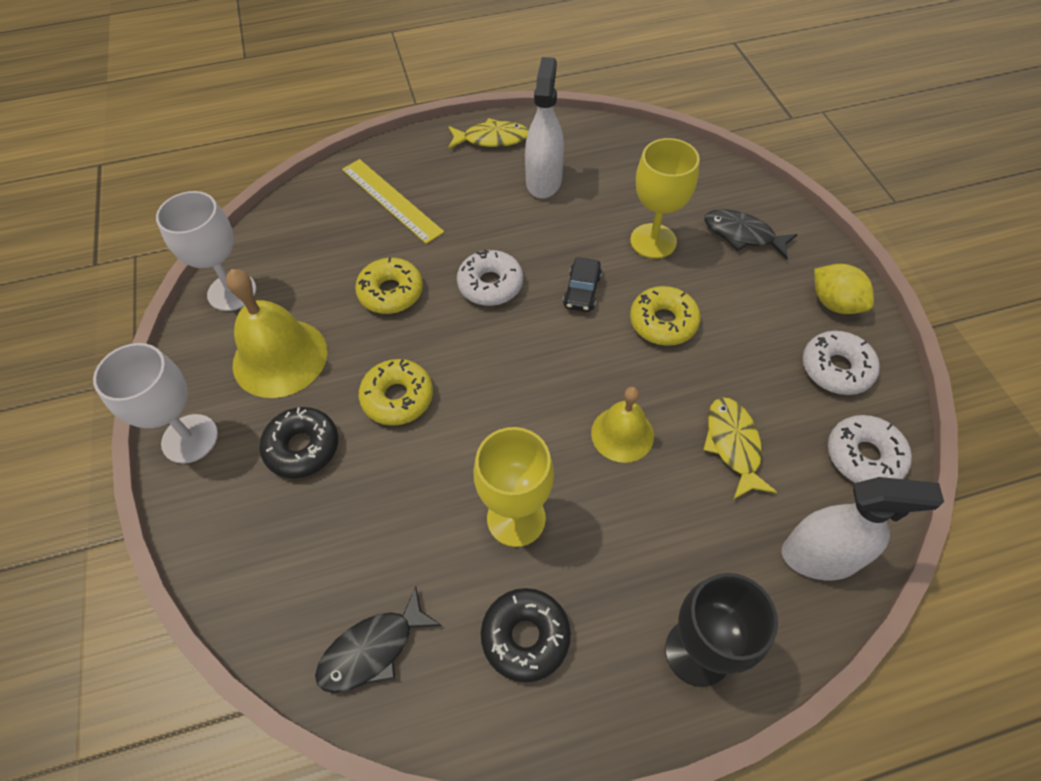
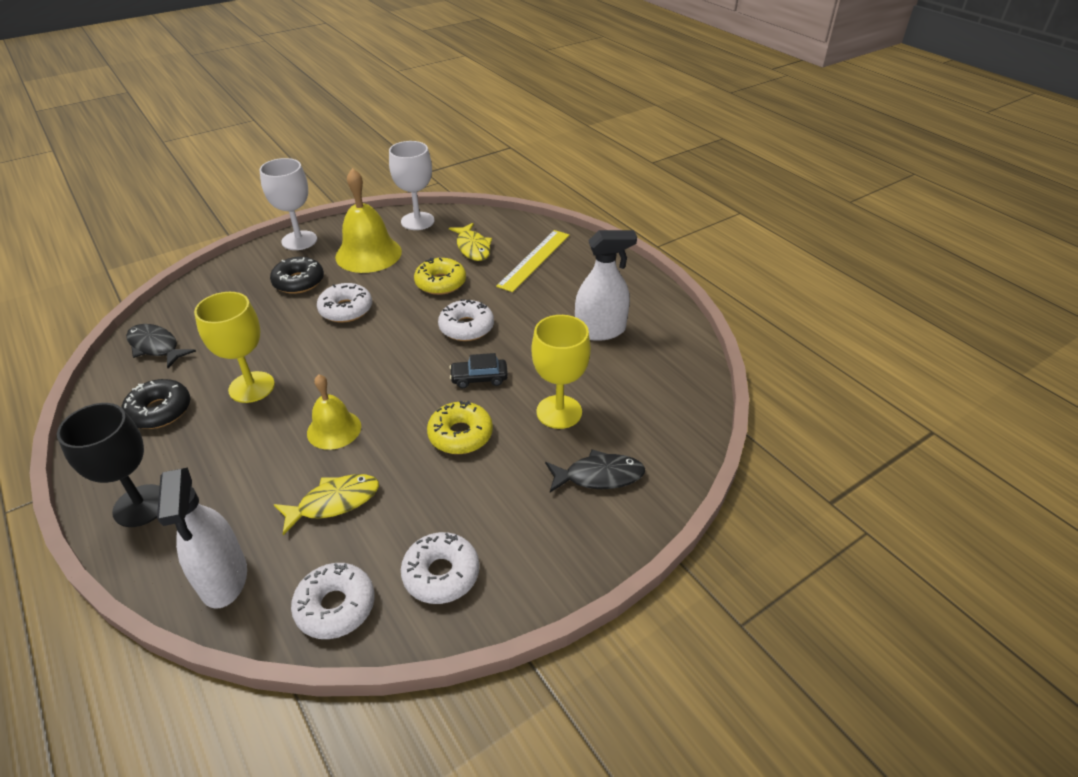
camera: 70 degrees right, 15 degrees down
yellow donut [359,359,433,426] -> white donut [317,283,372,322]
yellow fish [448,118,529,148] -> yellow fish moved to [449,223,492,261]
black fish [704,209,798,259] -> black fish turned 75 degrees clockwise [545,449,645,493]
yellow lemon [814,264,874,314] -> none

